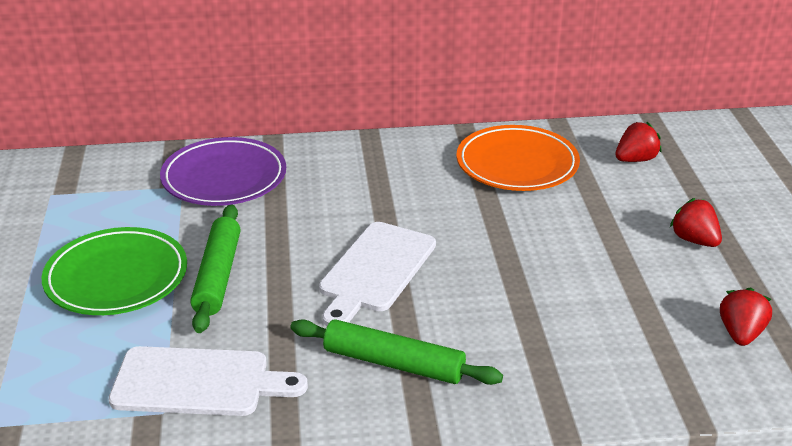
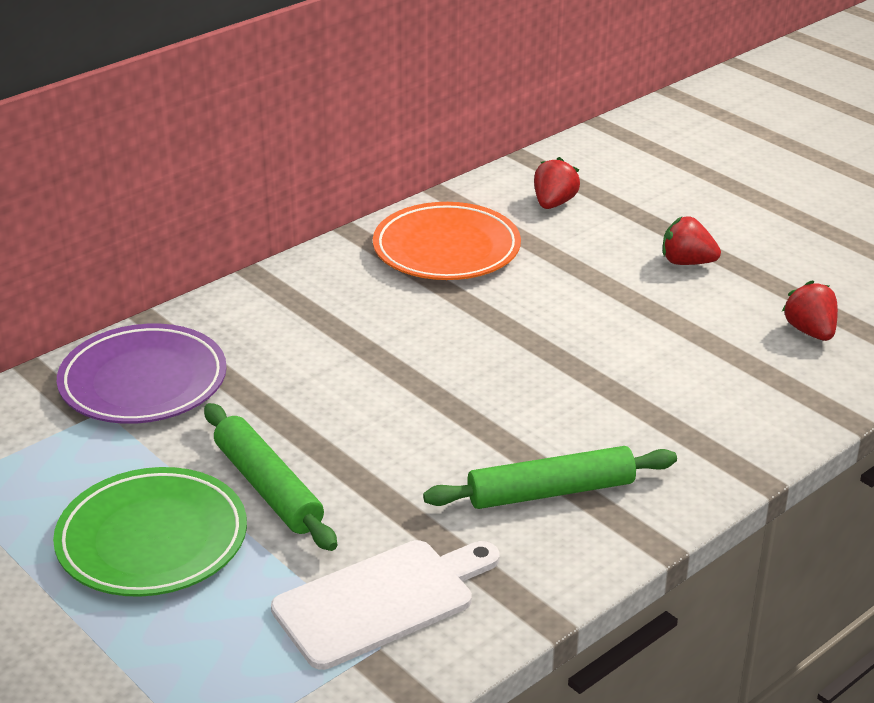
camera: 35 degrees left, 0 degrees up
white cutting board [319,222,436,326] -> none

